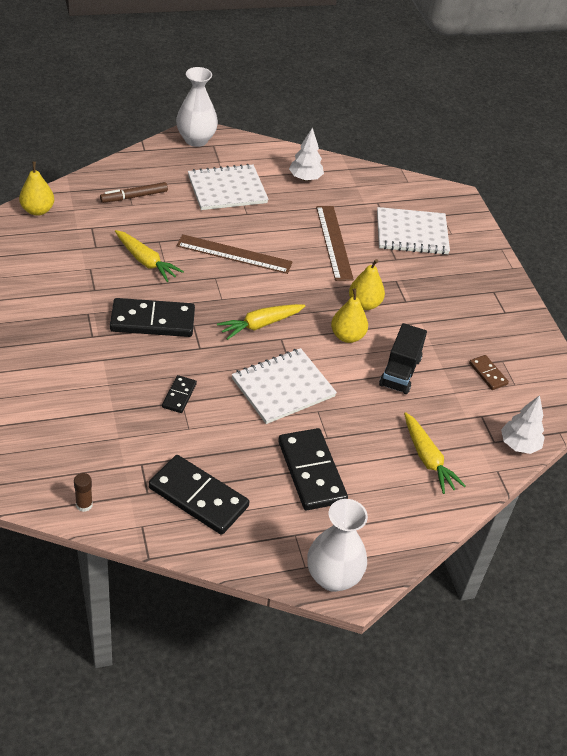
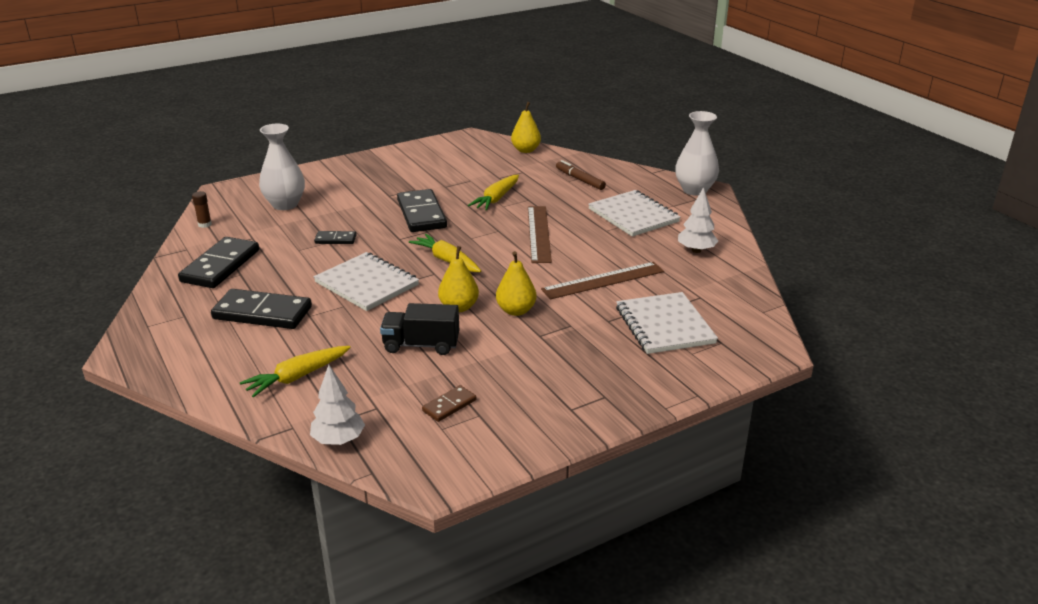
camera: 80 degrees right, 15 degrees down
black domino [278,428,348,510] -> black domino turned 45 degrees clockwise [211,289,312,329]
white vase [307,499,368,592] -> white vase moved to [259,124,305,210]

